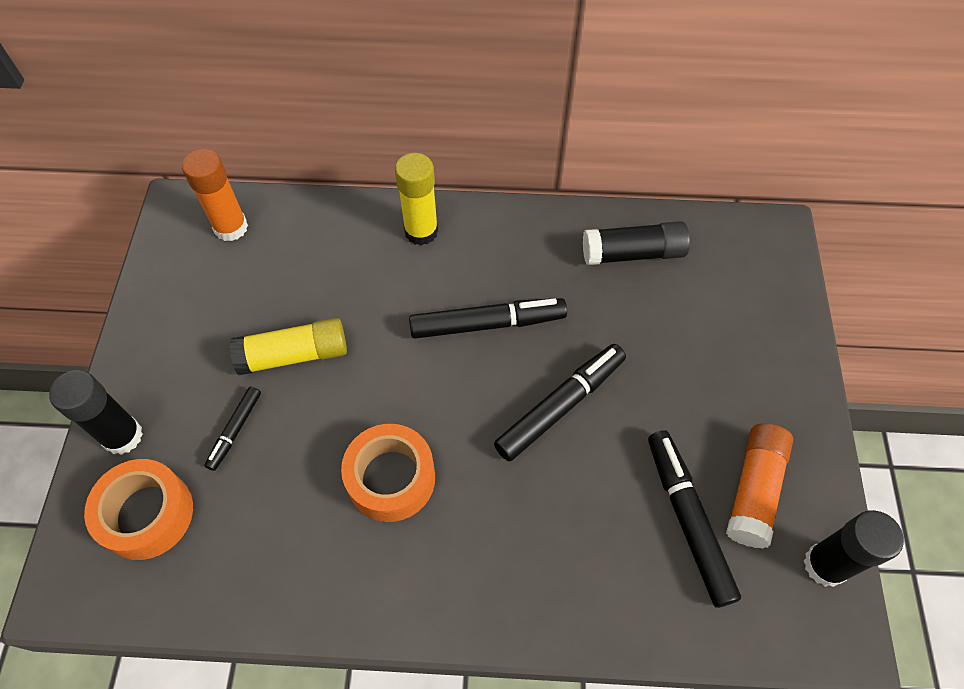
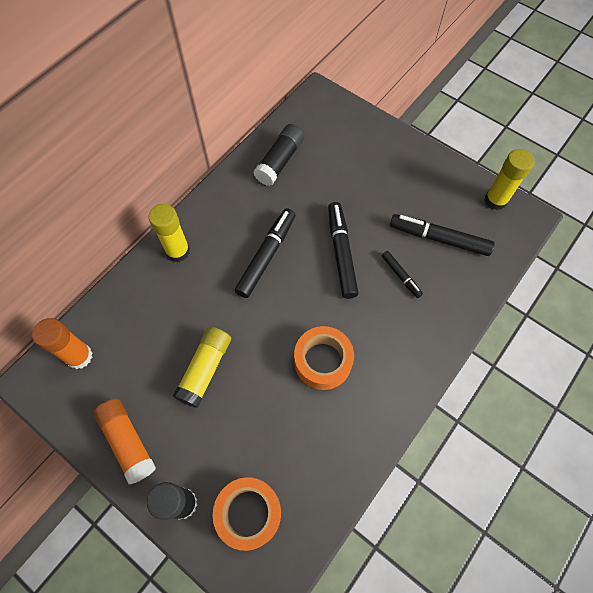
camera: 55 degrees left, 5 degrees up
black marker [204,387,261,471] -> black marker moved to [382,251,423,298]
orange glue stick [726,423,793,549] -> orange glue stick moved to [93,398,156,484]
black glue stick [804,510,904,587] -> yellow glue stick [484,149,534,210]

